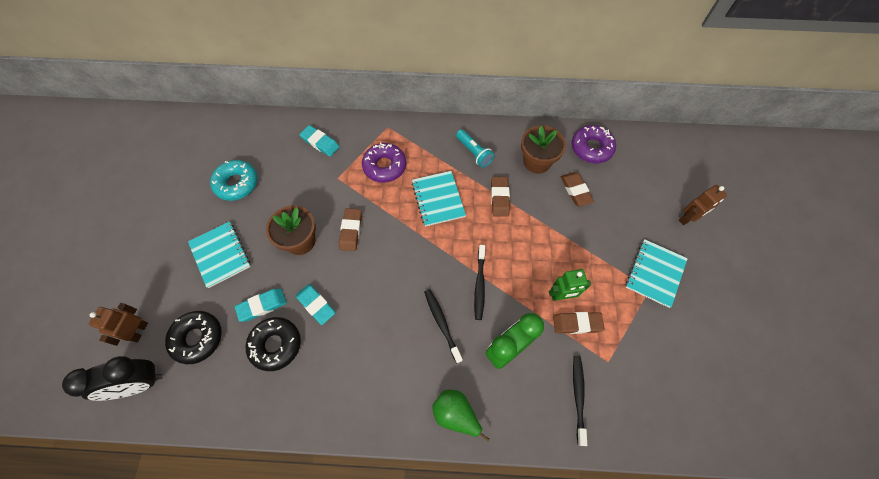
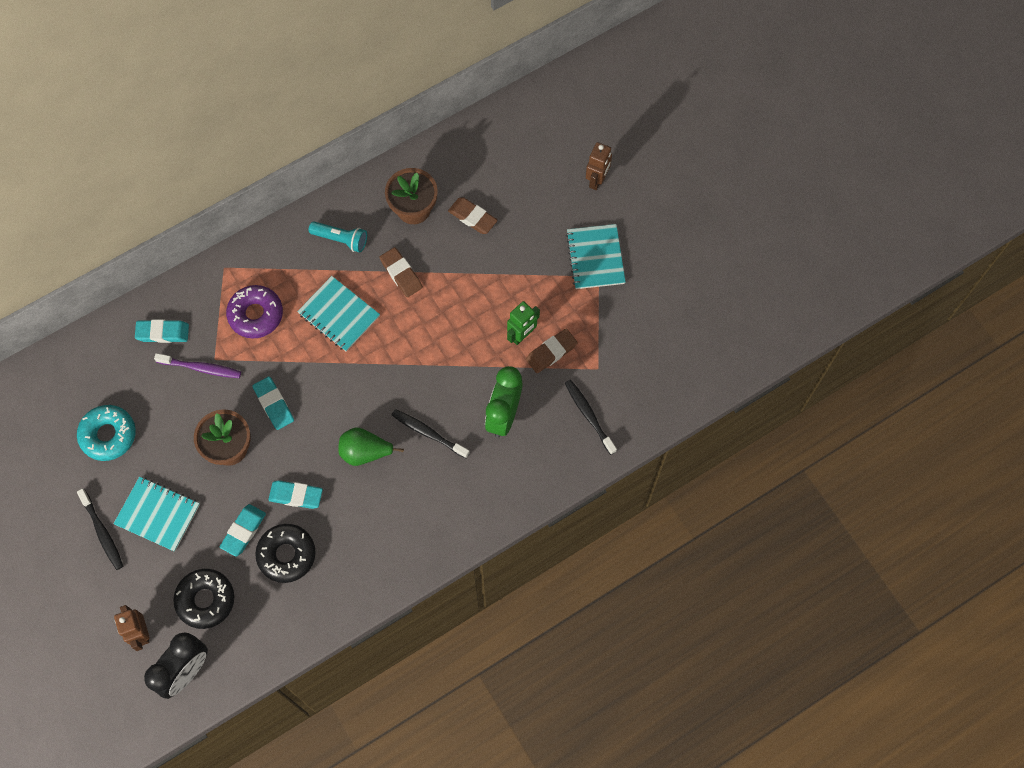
camera: 35 degrees left, 5 degrees up
brown eraser [339,208,362,251] -> turquoise eraser [252,377,294,430]
green pear [433,390,489,442] -> green pear moved to [338,427,404,466]
black toothbrush [474,245,485,320] -> black toothbrush moved to [77,489,123,570]
purple donut [571,125,616,163] -> none
none -> purple toothbrush [154,353,241,378]

